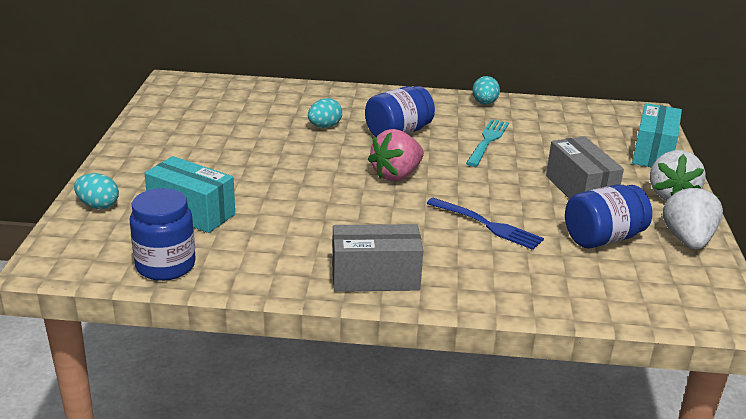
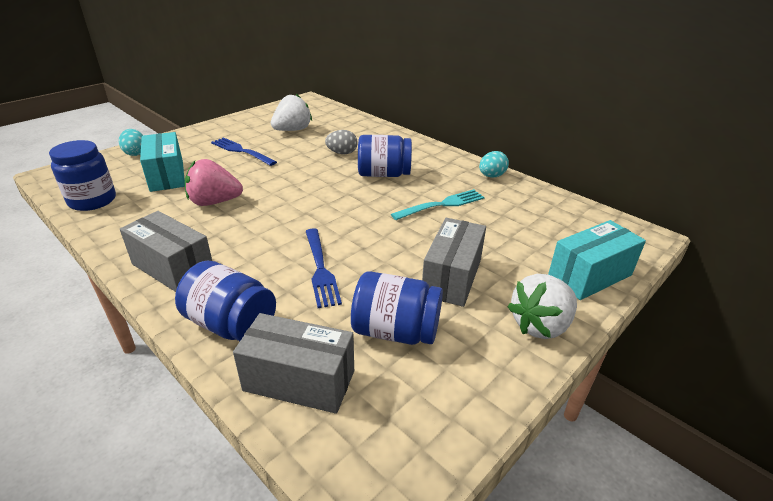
camera: 40 degrees right, 5 degrees up
turquoise egg [308,98,342,128] -> grey egg [325,130,358,154]
pink strawberry [368,129,424,181] -> pink strawberry moved to [185,159,243,206]
white strawberry [663,185,723,249] -> white strawberry moved to [271,94,312,131]
none -> blue jar [175,261,276,341]
none -> blue fork [211,137,277,166]
none -> grey box [233,313,354,414]

